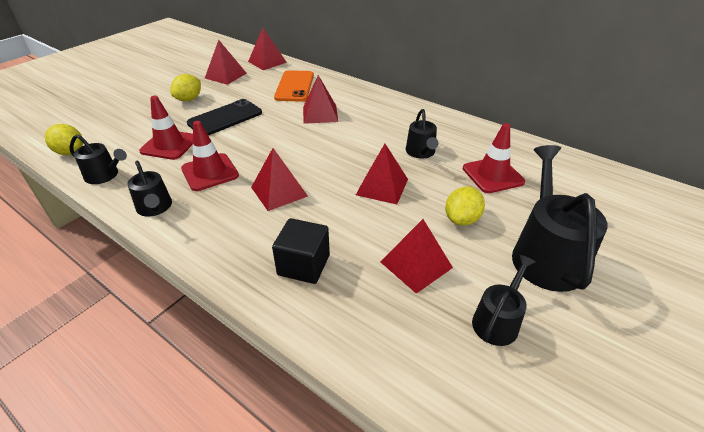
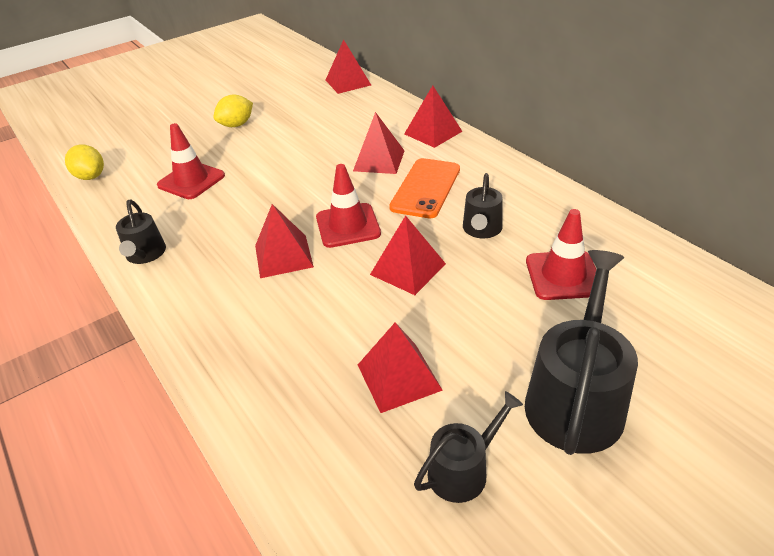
camera: 20 degrees right, 0 degrees up
black watering can [70,134,127,184] -> none
red traffic cone [181,121,239,191] -> red traffic cone moved to [316,164,381,248]
black phone [187,99,262,136] -> none
red pyramid [205,40,247,85] -> red pyramid moved to [404,85,463,148]
black cube [272,218,330,284] -> none
orange phone [274,70,314,102] -> orange phone moved to [389,158,460,218]
yellow lemon [445,187,485,226] -> none

